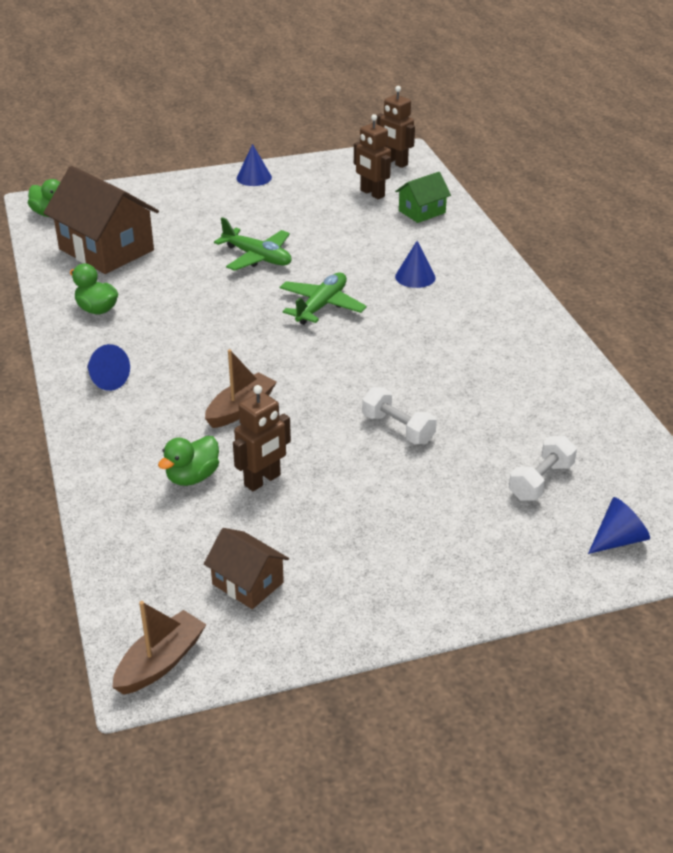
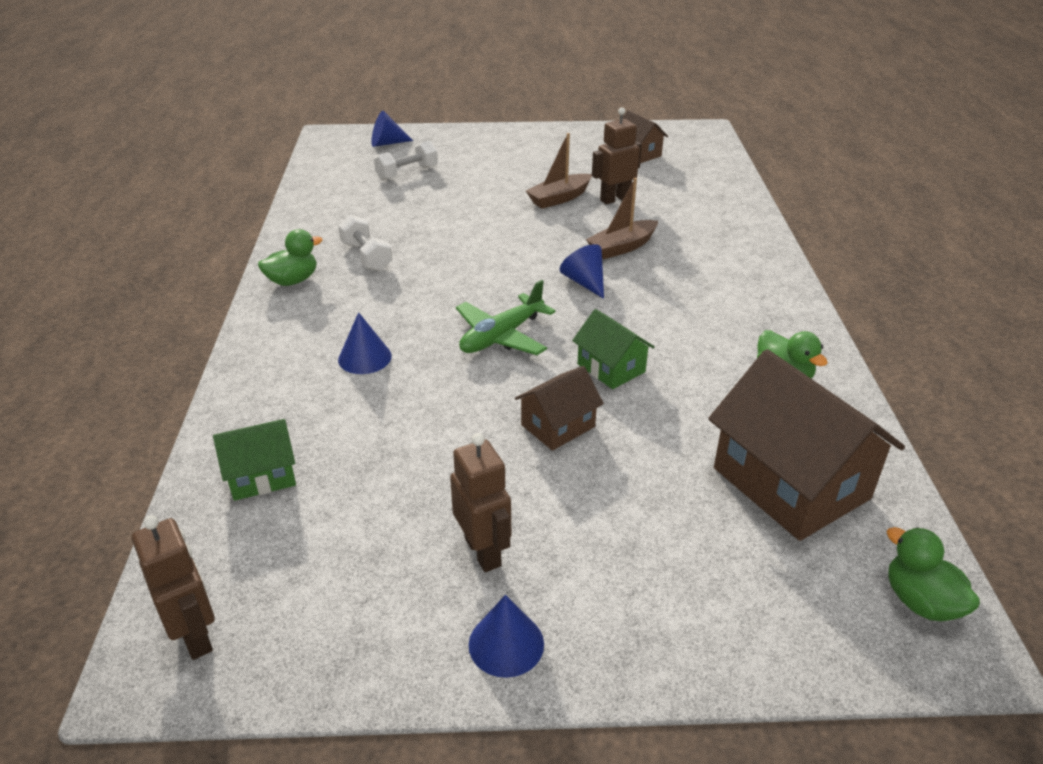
camera: 165 degrees left, 0 degrees up
blue cone [87,344,130,391] -> blue cone moved to [560,244,604,299]
brown boat [112,601,207,695] -> brown boat moved to [526,133,592,209]
green duck [158,436,219,486] -> green duck moved to [258,229,322,286]
green plane [214,217,292,271] -> brown house [515,366,604,451]
brown robot [354,114,391,199] -> brown robot moved to [450,433,511,572]
white dumbbell [362,387,437,444] -> white dumbbell moved to [338,215,392,271]
none -> green house [572,309,655,389]

